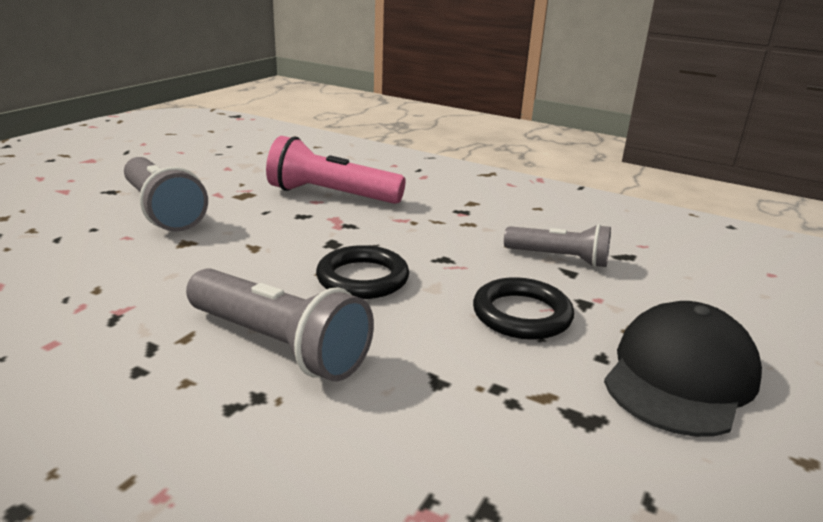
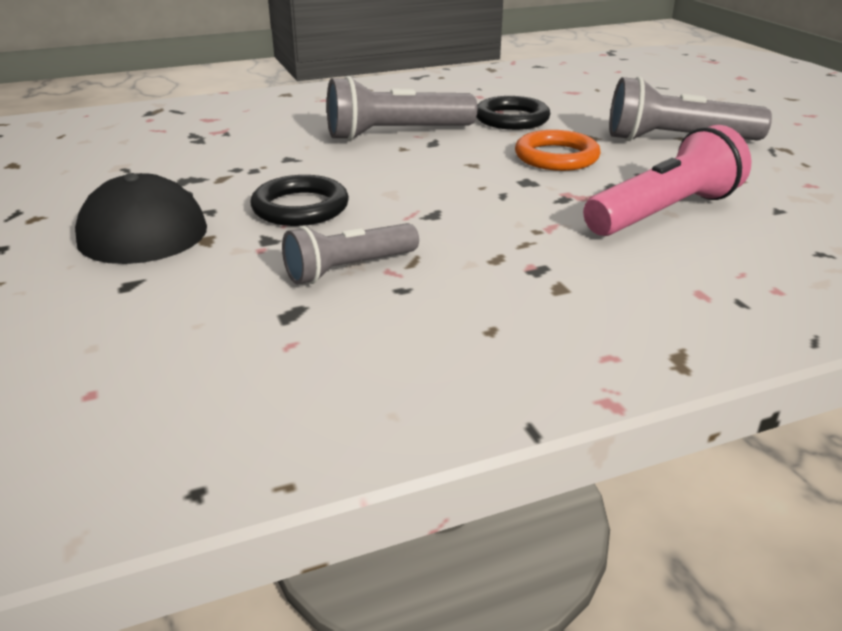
camera: 130 degrees right, 5 degrees up
black ring [316,245,409,299] -> black ring moved to [476,96,550,130]
none -> orange ring [515,130,601,171]

